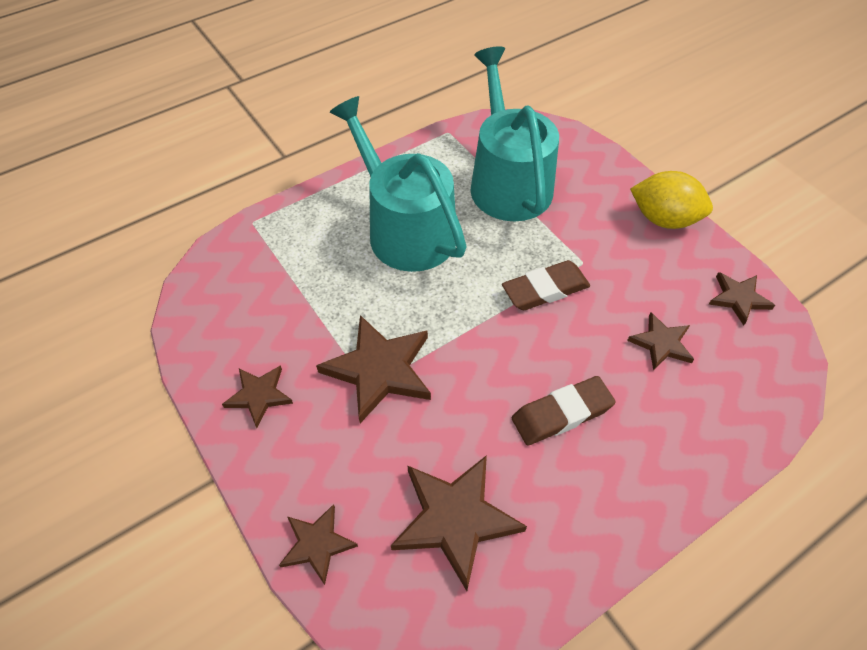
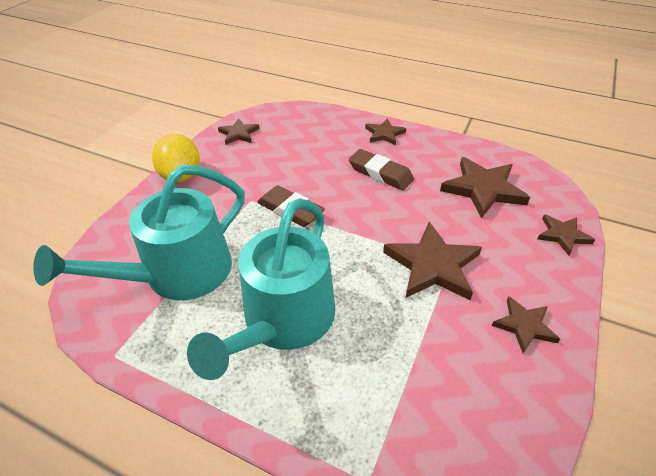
camera: 120 degrees left, 10 degrees down
brown star [627,313,694,371] -> brown star moved to [365,118,406,146]

